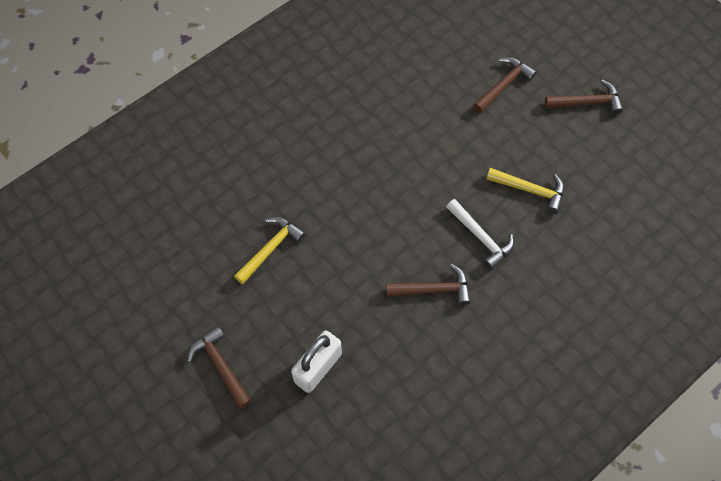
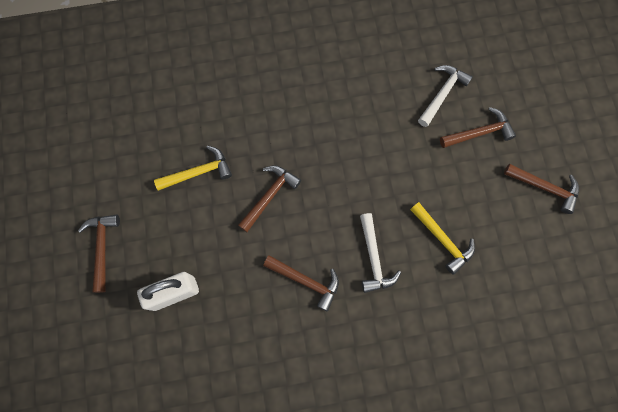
camera: 30 degrees right, 10 degrees up
none -> brown hammer [238,165,301,232]
none -> white hammer [418,65,473,127]

